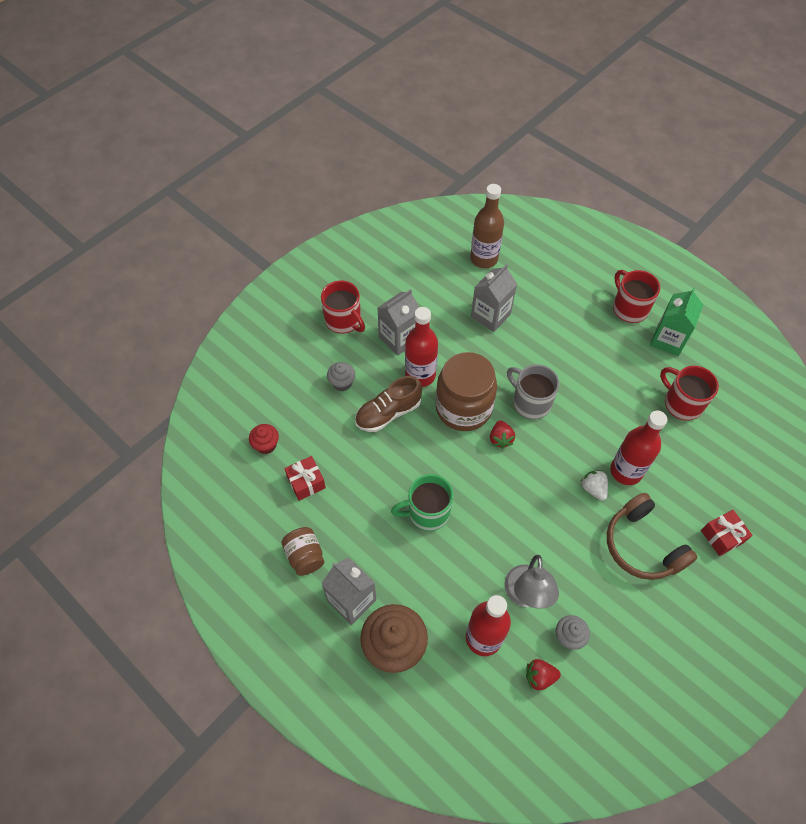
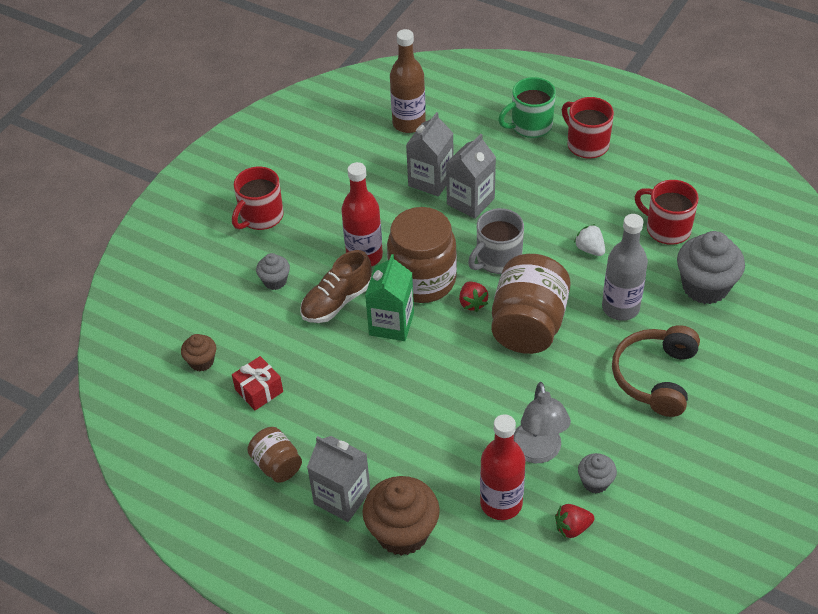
camera: 10 degrees left, 10 degrees down
red cupcake [249,424,279,454] -> brown cupcake [181,334,216,371]
red mug [321,280,365,334] -> red mug turned 90 degrees clockwise [232,167,284,230]
grey carton [378,289,419,356] -> grey carton moved to [446,134,496,219]
green mug [391,474,453,531] -> green mug moved to [498,77,556,138]
grey mug [507,364,559,419] -> grey mug turned 75 degrees counterclockwise [468,208,524,274]
white strawberry [580,470,608,501] -> white strawberry moved to [574,224,605,256]
brown headphones [607,493,697,580] -> brown headphones turned 60 degrees clockwise [612,325,700,417]
red bottle [610,410,667,485] -> grey bottle [602,214,648,321]
green carton [650,287,703,356] -> green carton moved to [365,254,414,341]
red gift [701,510,753,556] -> none
none -> brown jar [491,254,571,354]
none -> grey cupcake [677,231,745,304]

